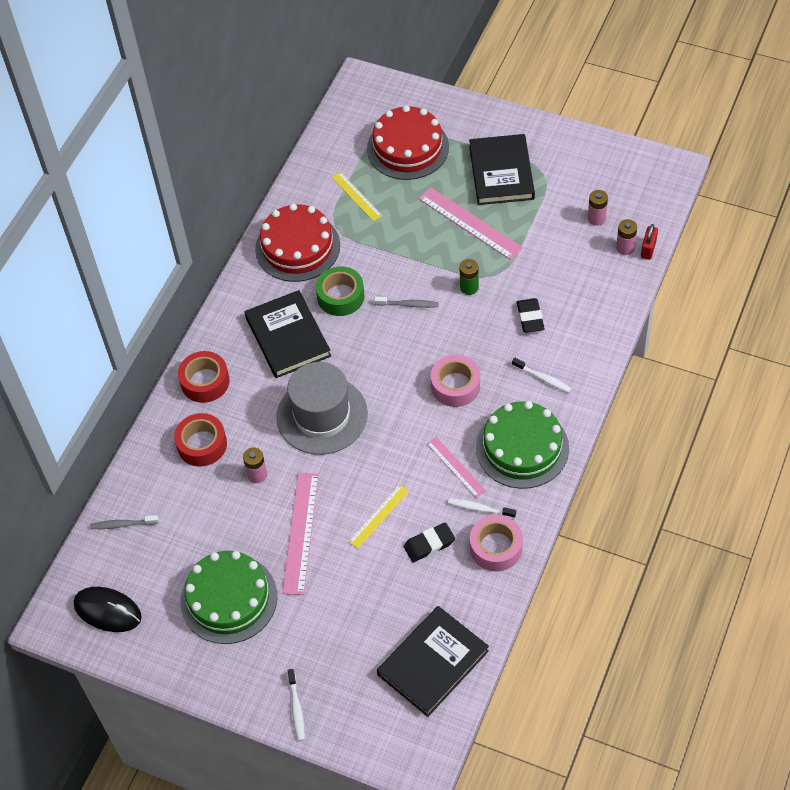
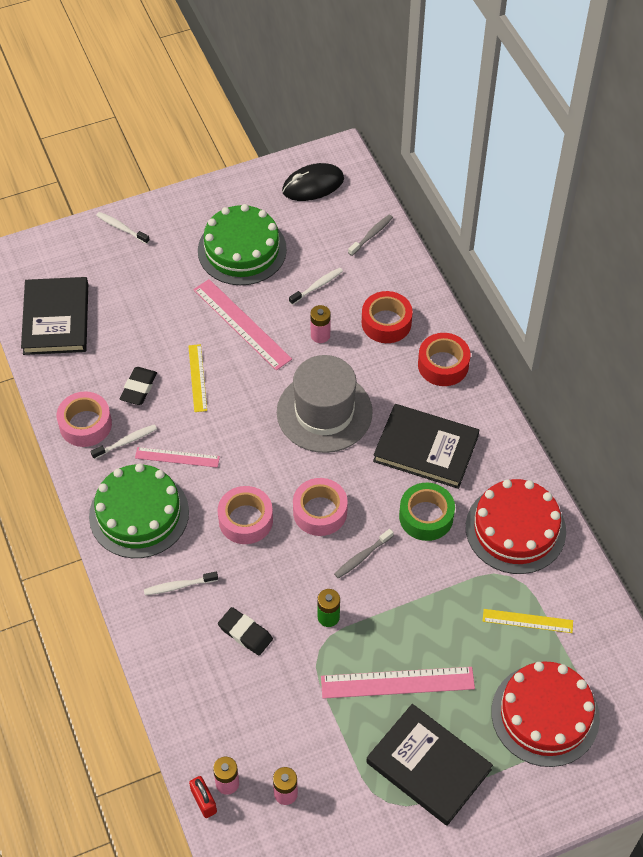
camera: 130 degrees right, 0 degrees up
none -> white toothbrush [289,268,343,305]
none -> pink tape [293,478,348,536]

